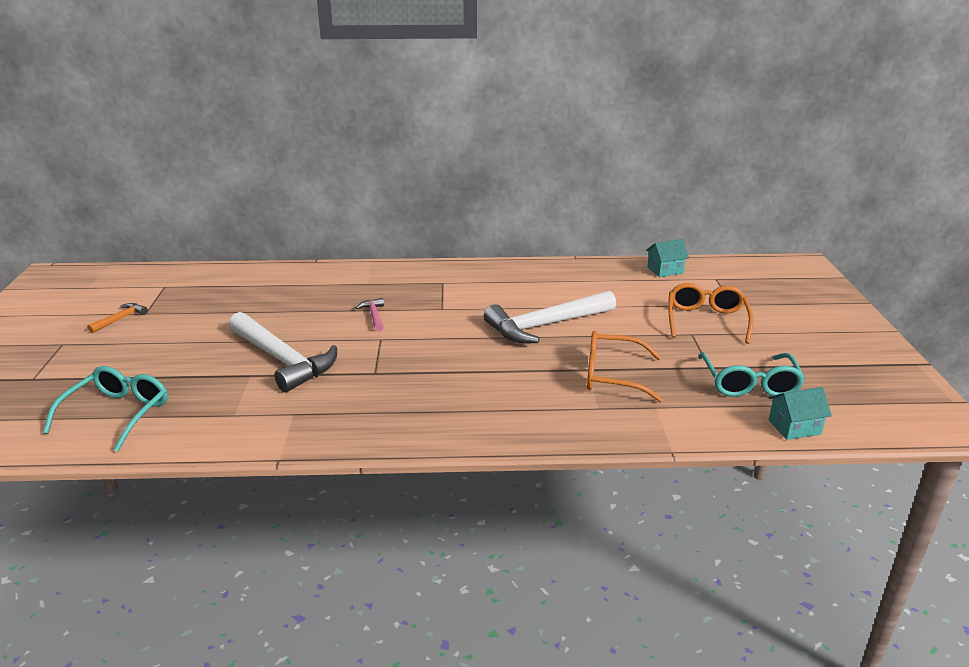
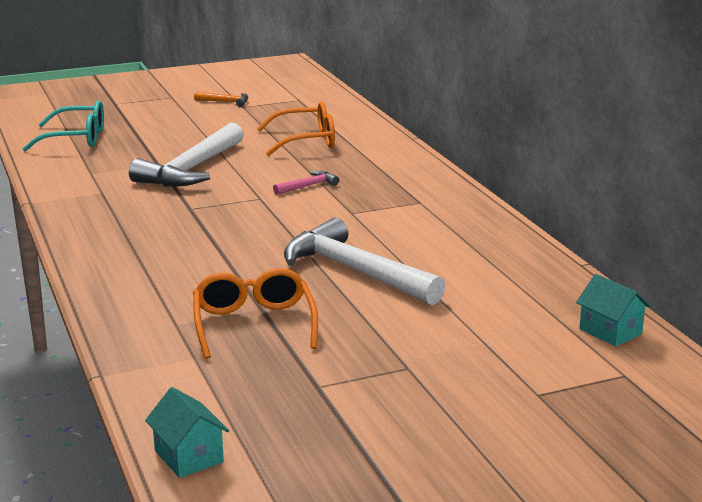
camera: 70 degrees right, 5 degrees down
orange glasses [668,283,753,344] -> orange glasses moved to [257,101,335,156]
turquoise glasses [698,352,805,397] -> none

